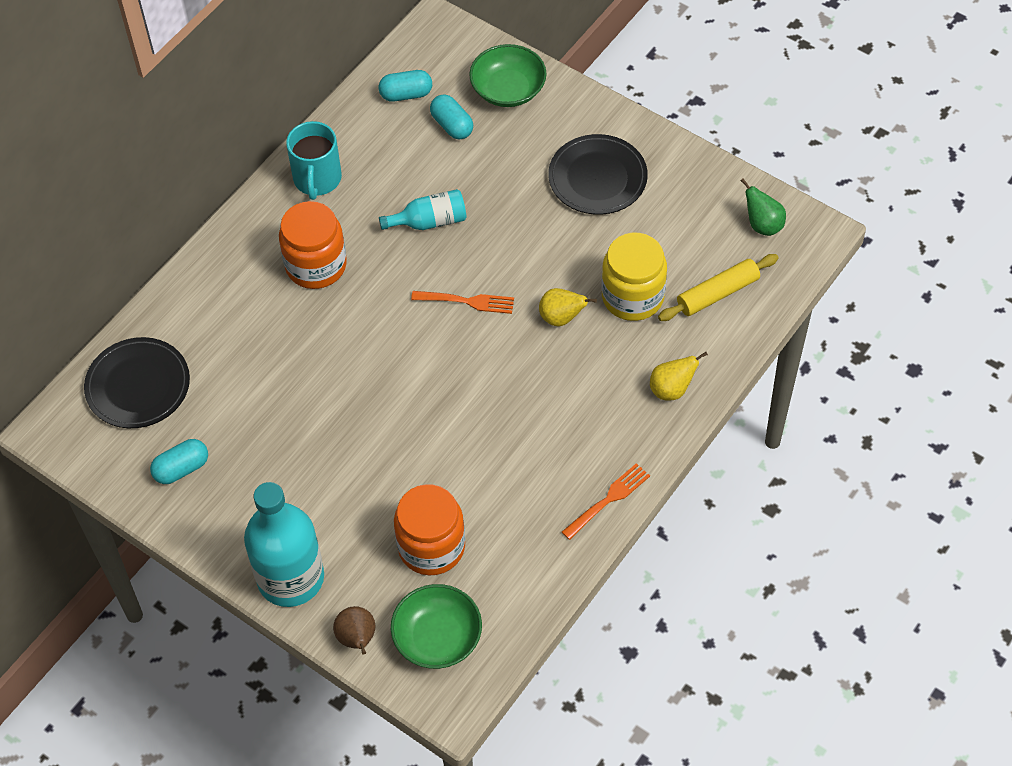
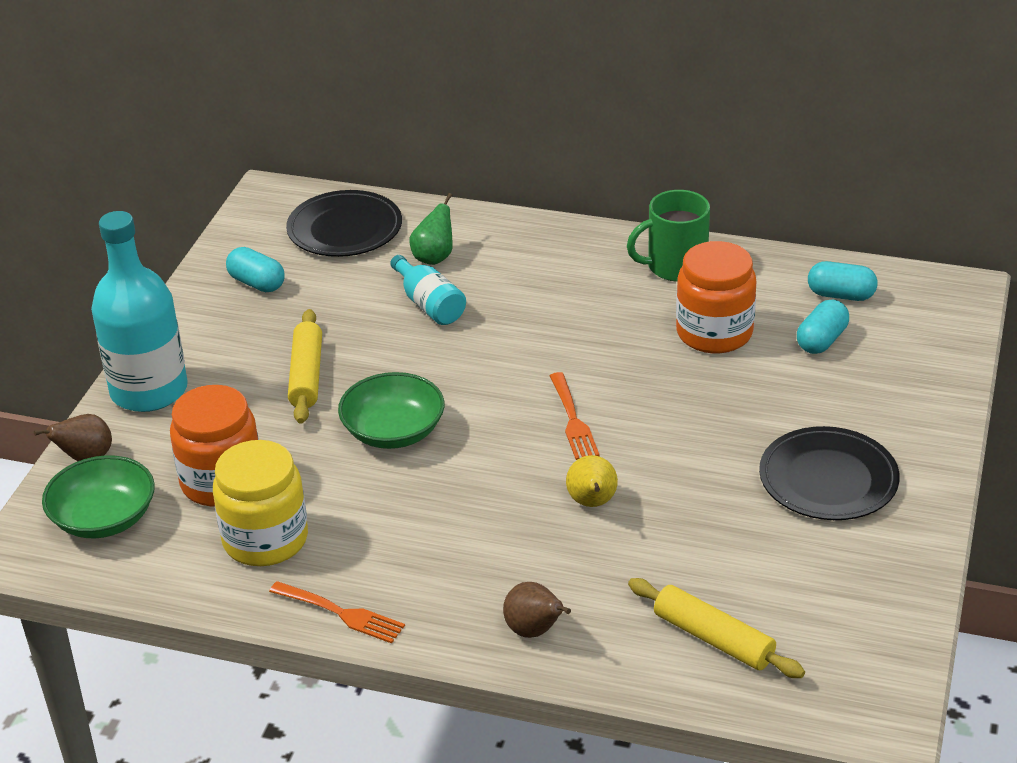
camera: 70 degrees right, 20 degrees down
orange jar [279,201,347,289] -> orange jar moved to [676,241,756,353]
turquoise mug [286,121,342,200] -> green mug [627,190,710,282]
turquoise capsule [379,70,432,102] -> turquoise capsule turned 45 degrees counterclockwise [808,261,878,301]
turquoise bottle [379,189,466,230] -> turquoise bottle moved to [390,255,466,325]
green bowl [469,44,547,107] -> green bowl moved to [338,372,444,449]
yellow jar [602,233,667,321] -> yellow jar moved to [213,440,308,566]
yellow pear [650,352,708,401] -> brown pear [503,582,571,638]
green pear [741,178,786,236] -> green pear moved to [410,193,453,265]
none -> yellow rolling pin [288,309,322,423]

